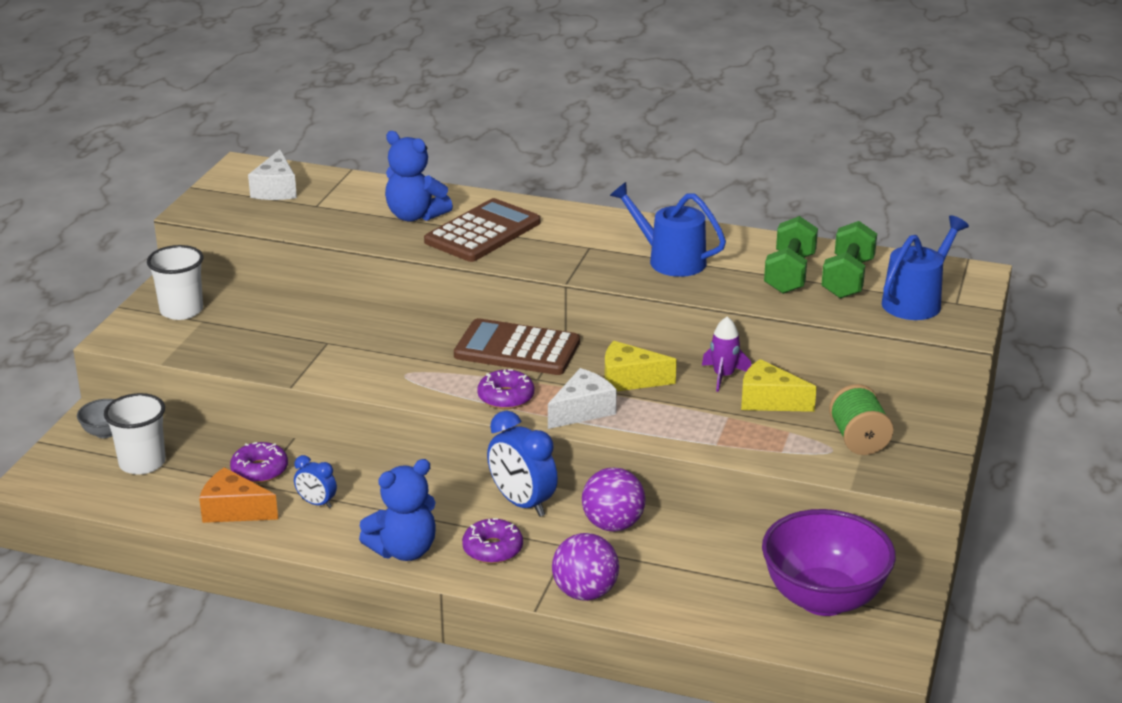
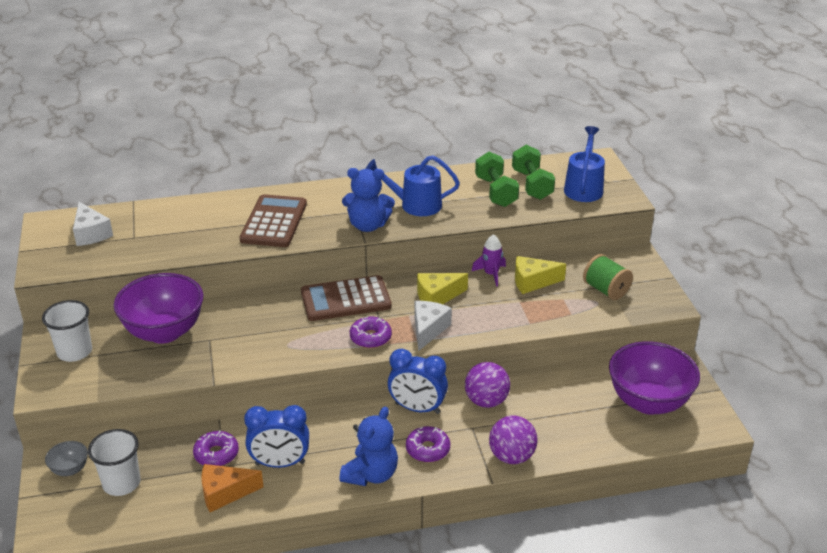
camera: 30 degrees left, 5 degrees up
blue clock [294,455,337,508] -> blue clock [244,405,309,468], size x1.83
blue teddy bear [385,131,453,222] -> blue teddy bear moved to [342,168,395,232]
none -> purple bowl [113,273,204,344]

